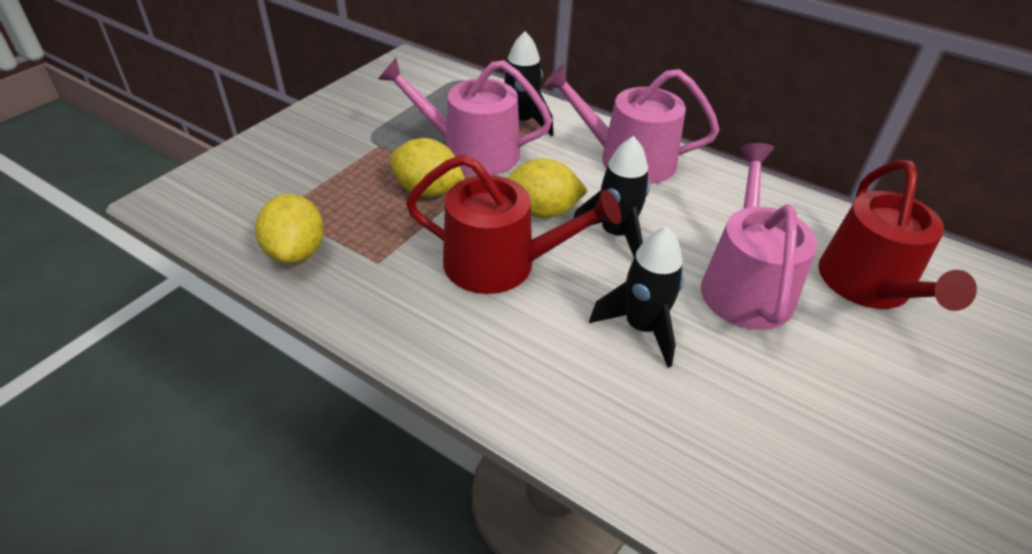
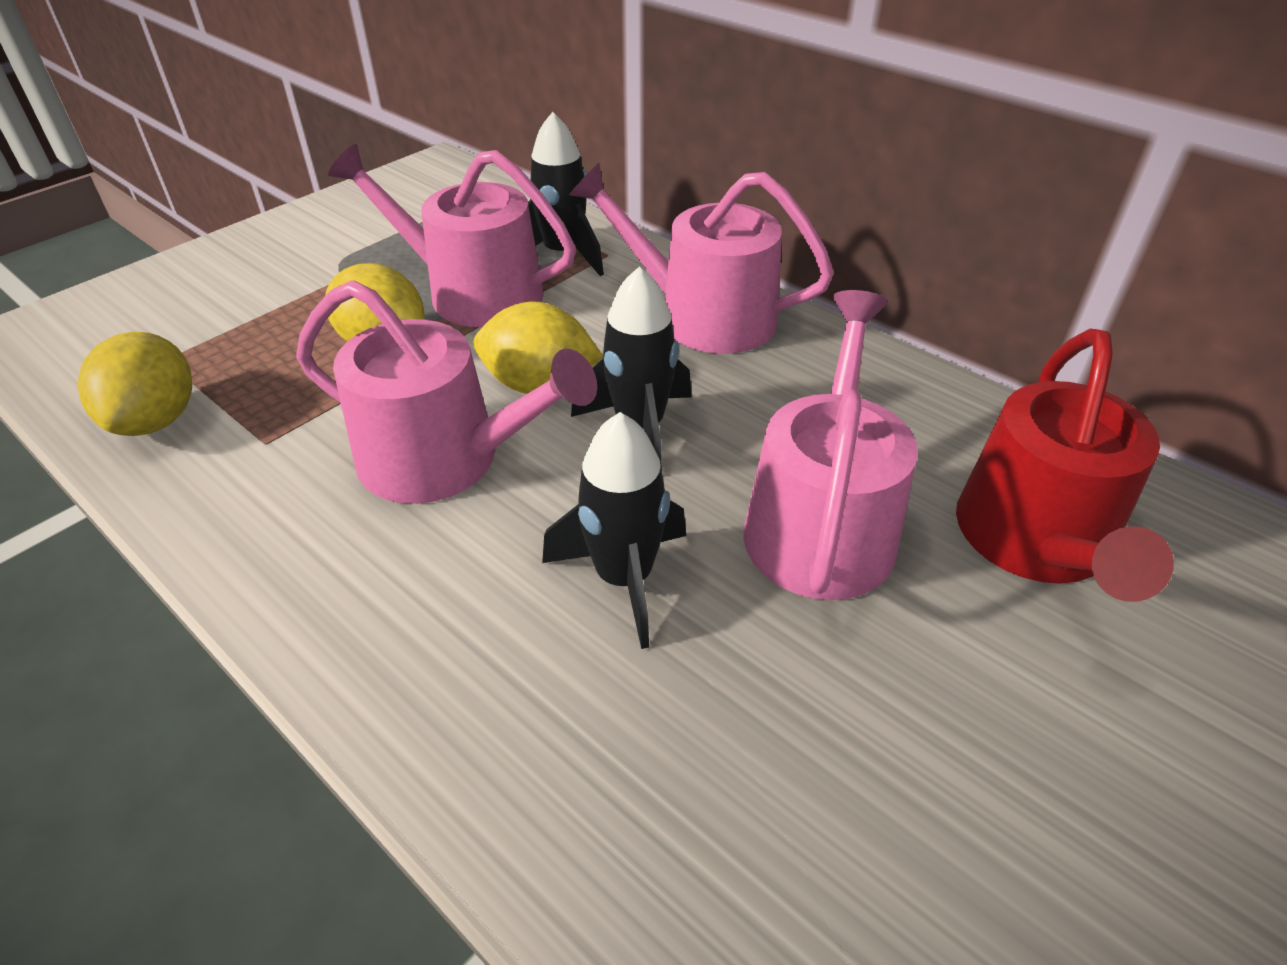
camera: 10 degrees right, 0 degrees up
red watering can [406,155,622,294] -> pink watering can [296,280,597,504]

